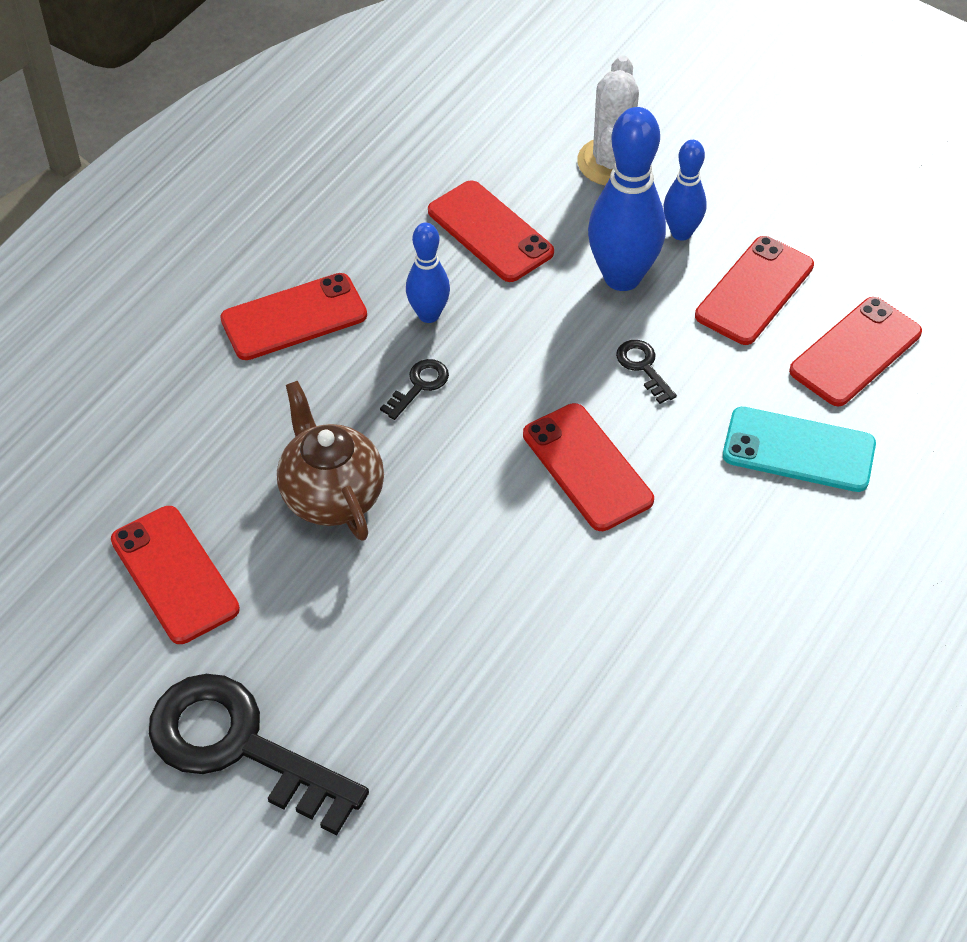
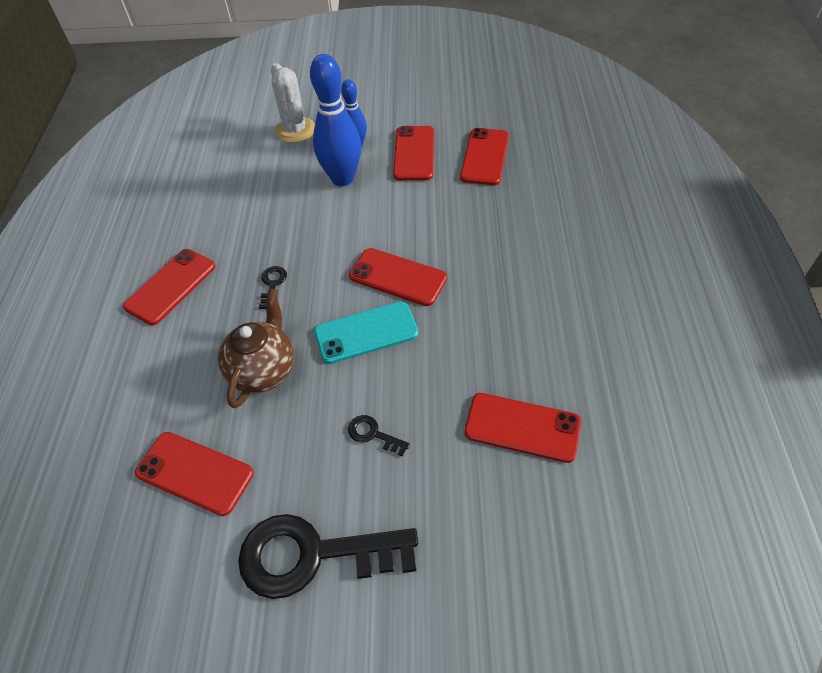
camera: 30 degrees left, 0 degrees up
brown teapot [277,381,384,541] -> brown teapot turned 75 degrees clockwise [218,289,294,408]
blue bowling pin [406,223,450,323] -> none
red phone [428,180,554,282] -> red phone moved to [464,393,581,463]
black key [616,340,677,404] -> black key moved to [348,415,410,456]
turquoise phone [723,407,876,492] -> turquoise phone moved to [314,301,419,364]

